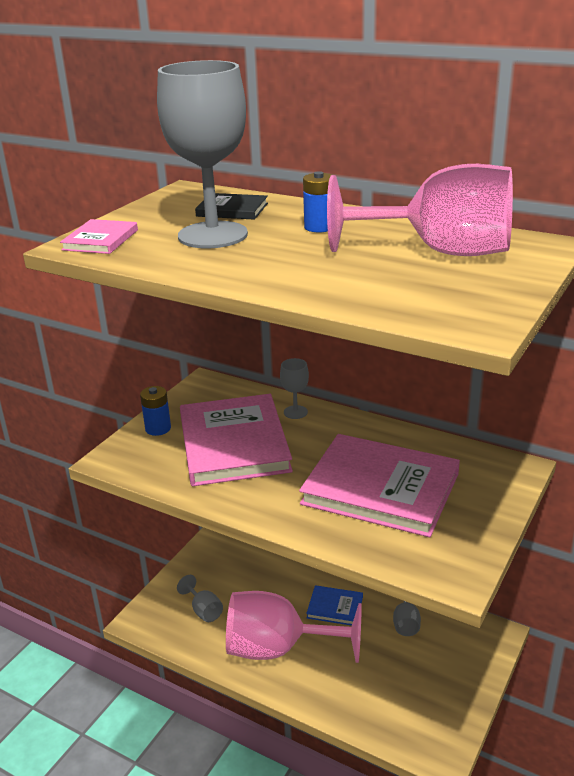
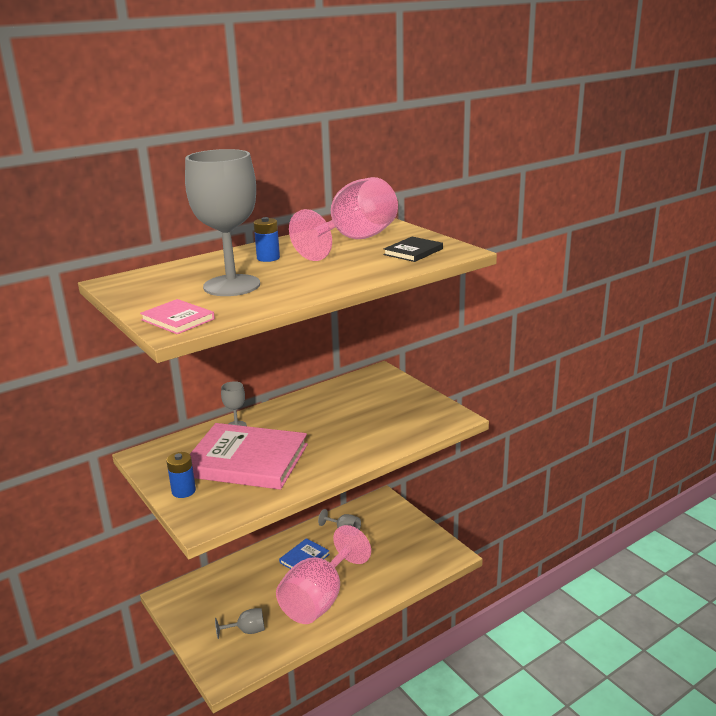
camera: 65 degrees left, 5 degrees down
black book [195,193,268,220] -> black book moved to [383,237,443,262]
pink book [299,434,460,537] -> none

